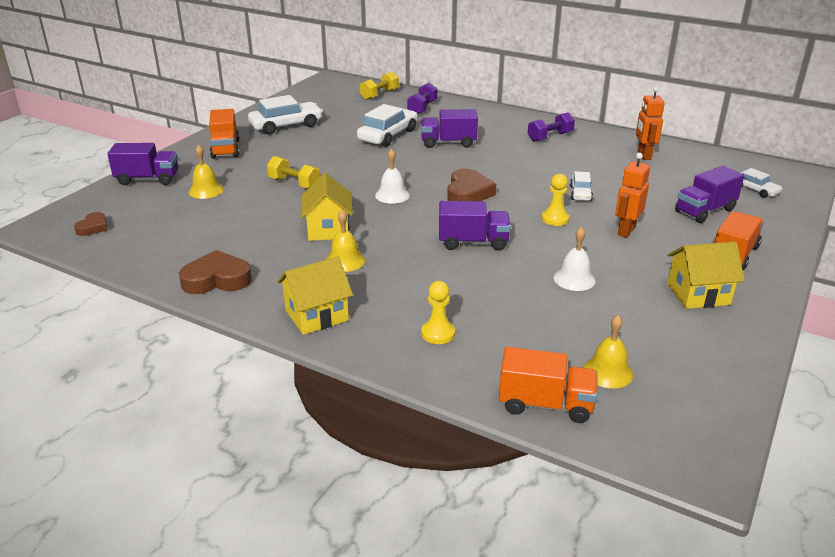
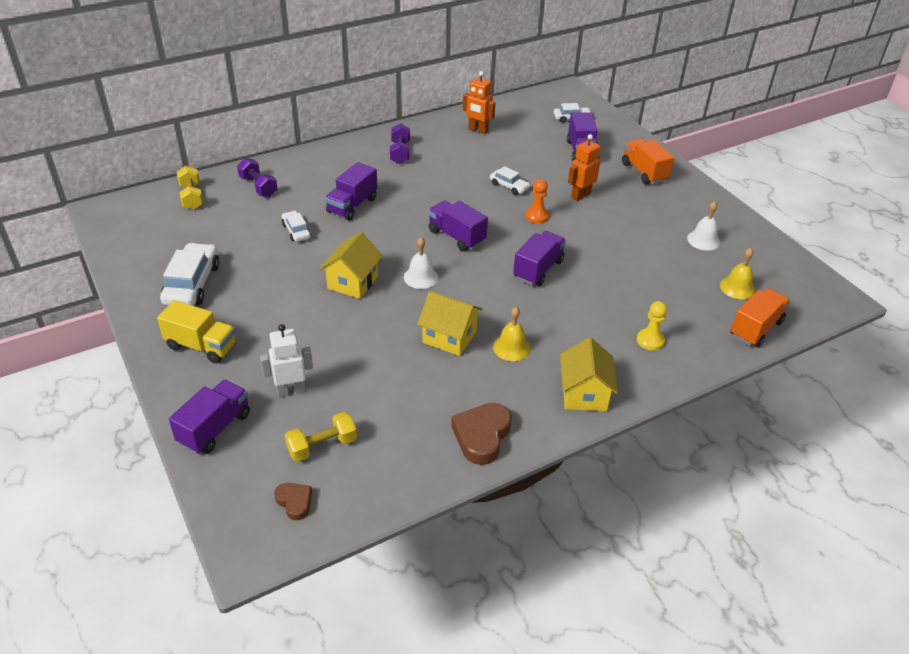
camera: 60 degrees left, 10 degrees up
yellow bell [189,145,224,199] -> white robot [260,324,313,397]
orange truck [209,109,240,159] -> yellow truck [157,300,236,364]
yellow dumbbell [267,156,320,188] -> yellow dumbbell moved to [285,412,357,462]
white car [357,104,417,147] -> white car [282,211,311,242], size x0.55
brown heart [447,169,496,201] -> purple truck [428,200,488,251]
yellow pawn [542,174,569,226] -> orange pawn [525,179,549,224]
white bell [554,227,596,291] -> white bell moved to [687,201,720,251]
orange robot [615,153,650,238] -> orange robot turned 75 degrees clockwise [568,134,600,201]
yellow house [667,242,745,309] -> yellow house moved to [320,232,383,299]

